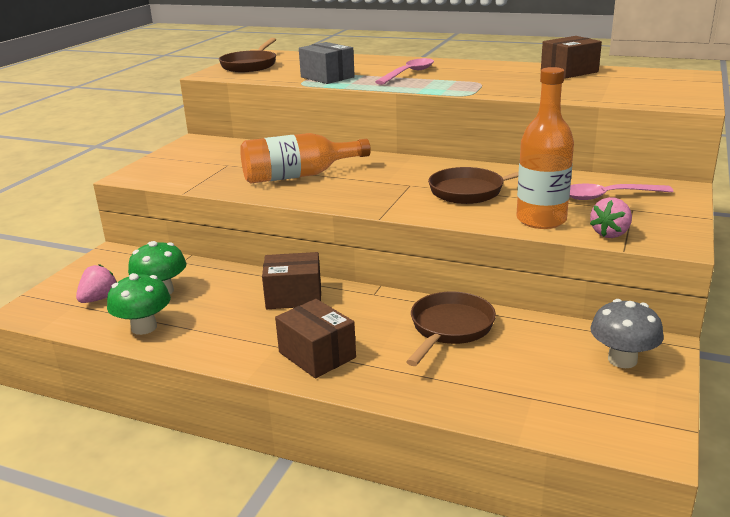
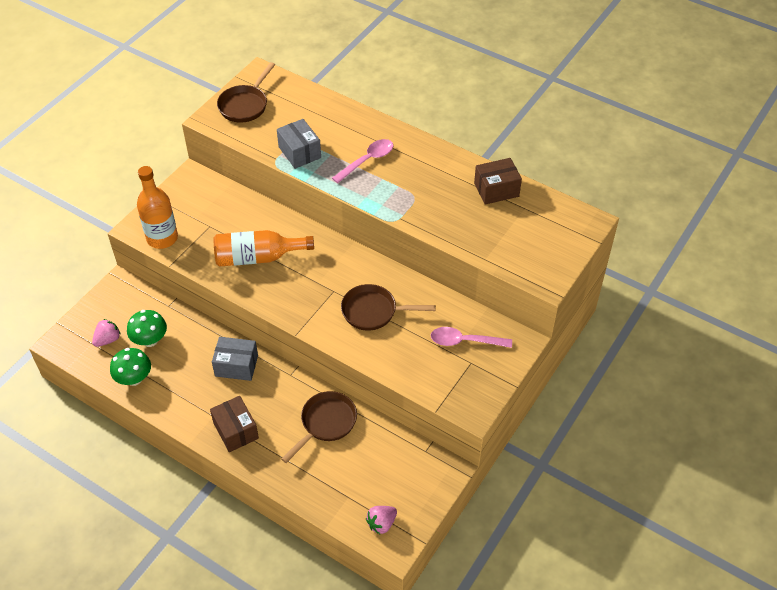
camera: 10 degrees right, 25 degrees up
brown box [262,252,321,309] -> grey box [212,337,258,381]
orange bottle [516,67,574,229] -> orange bottle moved to [137,166,178,249]
pink strawberry [590,197,632,238] -> pink strawberry moved to [366,506,397,534]
grey mushroom [590,299,664,368] -> none

